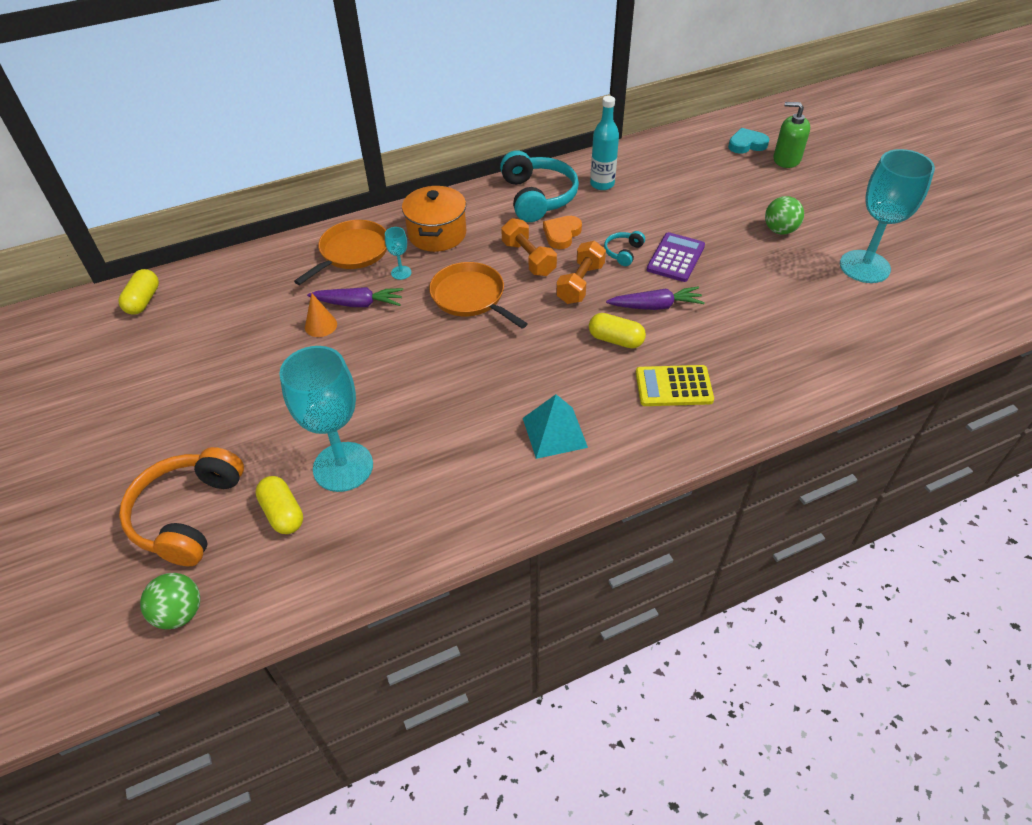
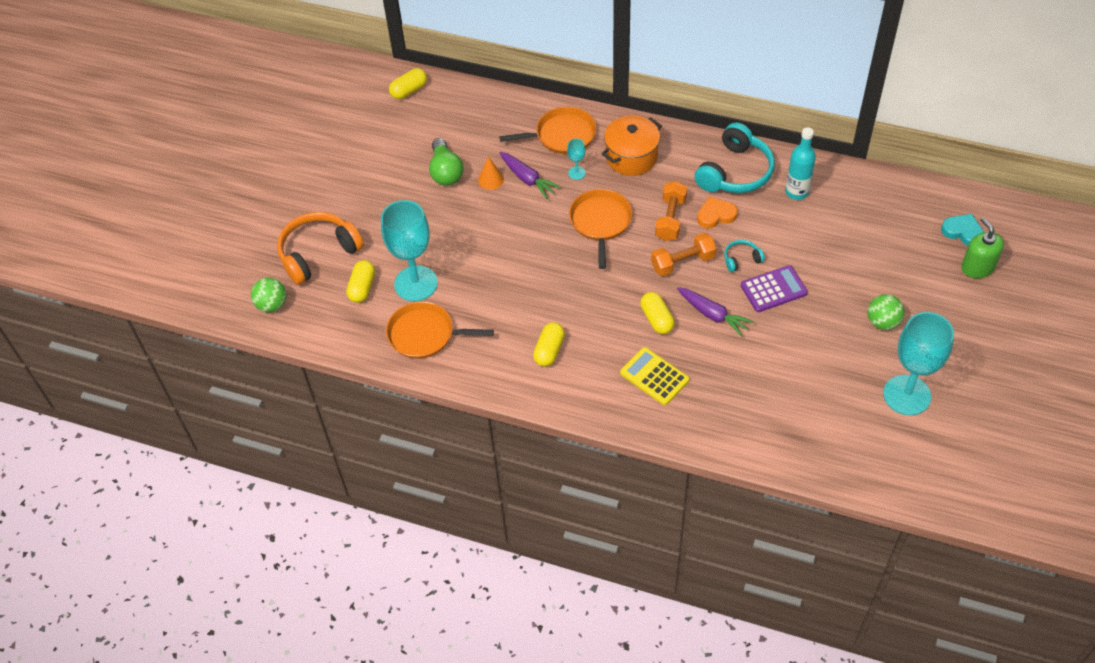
camera: 45 degrees right, 5 degrees up
turquoise pyramid [523,394,588,459] -> yellow capsule [533,322,565,367]
none -> orange pan [386,302,494,359]
none -> green light bulb [429,138,464,186]

